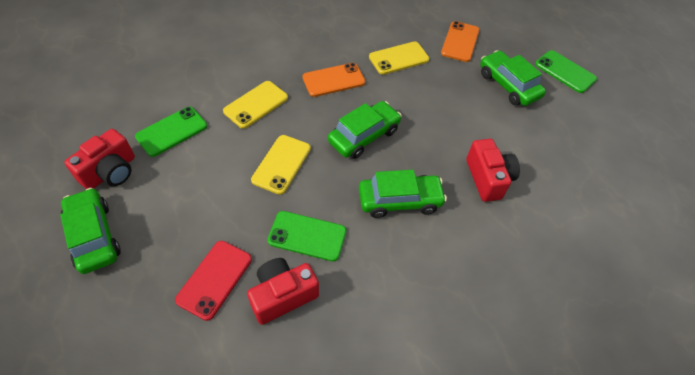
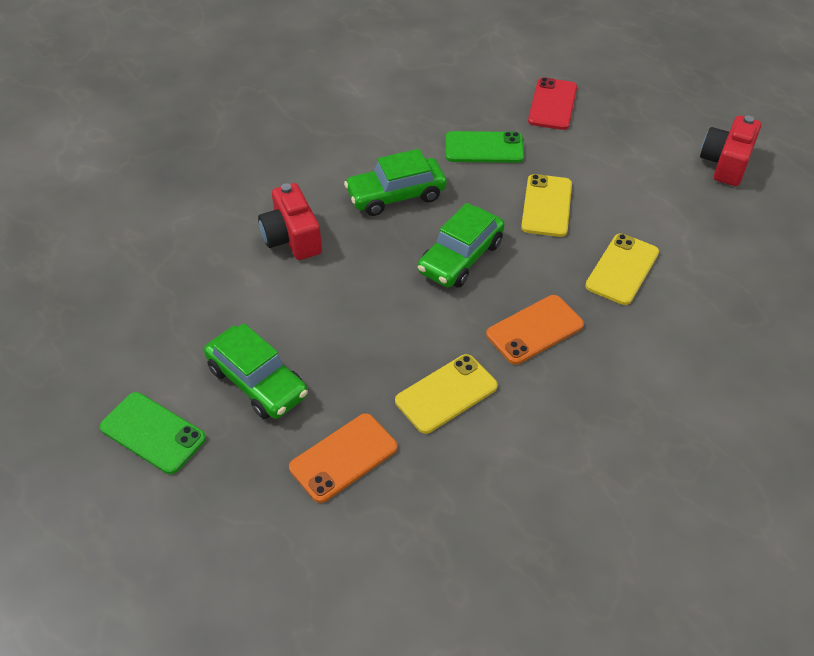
camera: 170 degrees right, 5 degrees down
green car [60,188,121,274] -> none
green phone [135,107,207,157] -> none
red camera [247,258,319,325] -> none
orange phone [441,21,480,62] -> orange phone turned 45 degrees clockwise [289,413,398,503]

